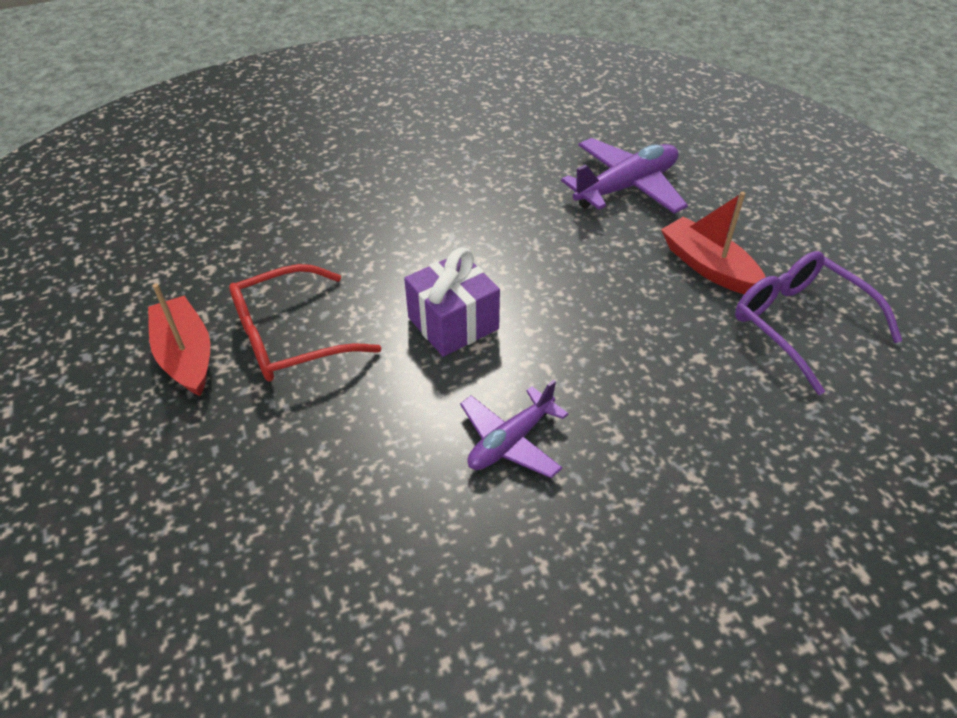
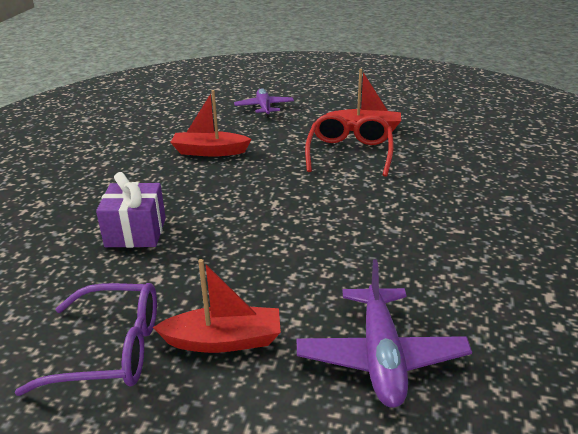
camera: 125 degrees right, 15 degrees down
purple gift [404,247,500,357] -> purple gift moved to [96,172,166,248]
purple plane [460,380,568,478] -> purple plane moved to [234,89,294,118]
none -> red boat [170,90,252,157]

